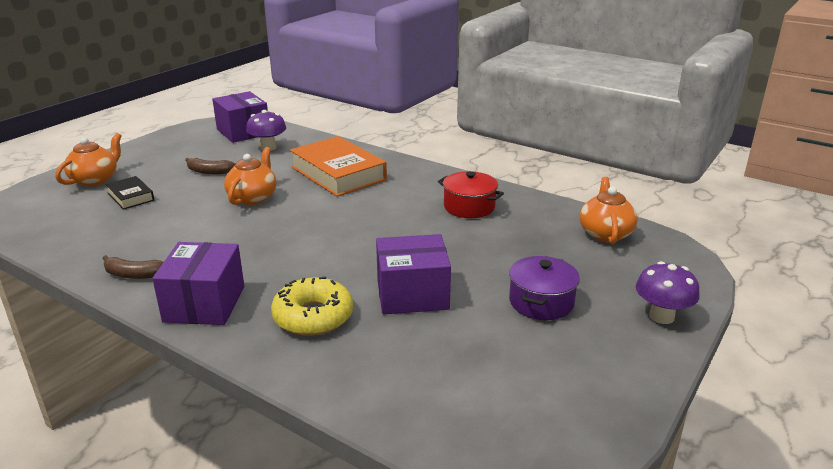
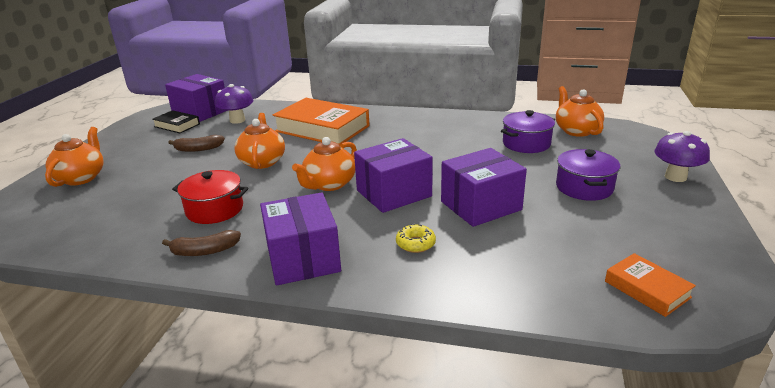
camera: 20 degrees left, 0 degrees up
black book [105,176,154,210] -> black book moved to [152,110,200,133]
yellow donut [271,276,353,336] -> yellow donut [396,224,436,253], size x0.51
red pot [438,171,504,218] -> red pot moved to [172,170,248,224]
none -> orange teapot [292,137,357,191]
none -> purple box [354,138,433,213]
none -> purple pot [501,110,555,153]
none -> orange book [605,253,696,317]

